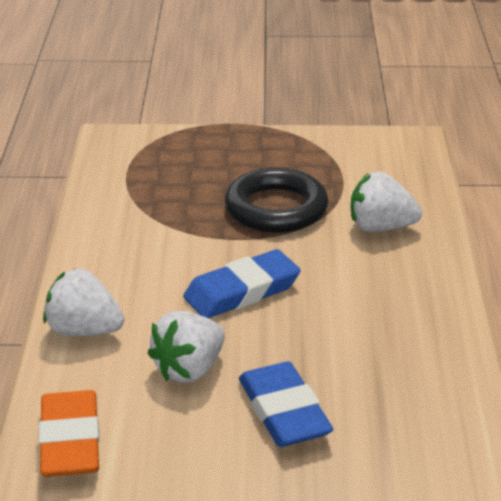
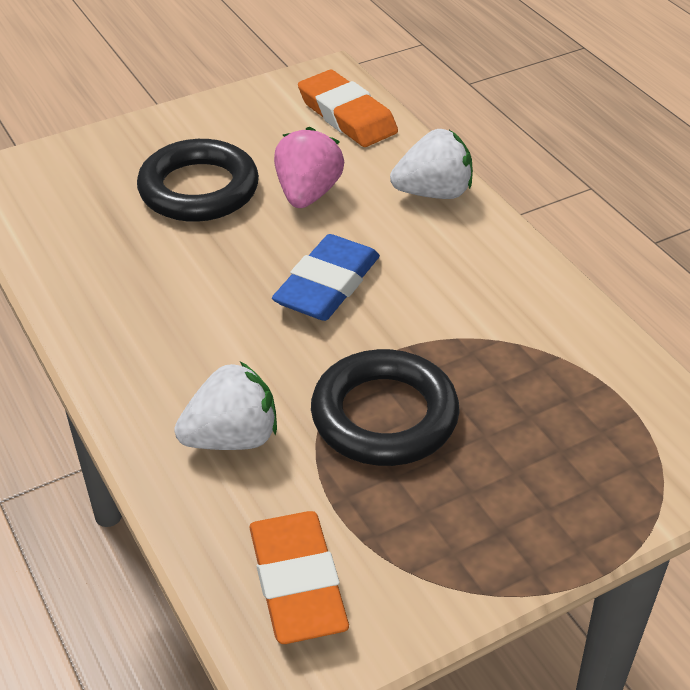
camera: 150 degrees right, 10 degrees up
white strawberry [147,311,225,382] -> pink strawberry [274,127,344,208]
blue eraser [239,361,333,447] -> black ring [137,139,259,222]
none -> orange eraser [249,511,349,644]

